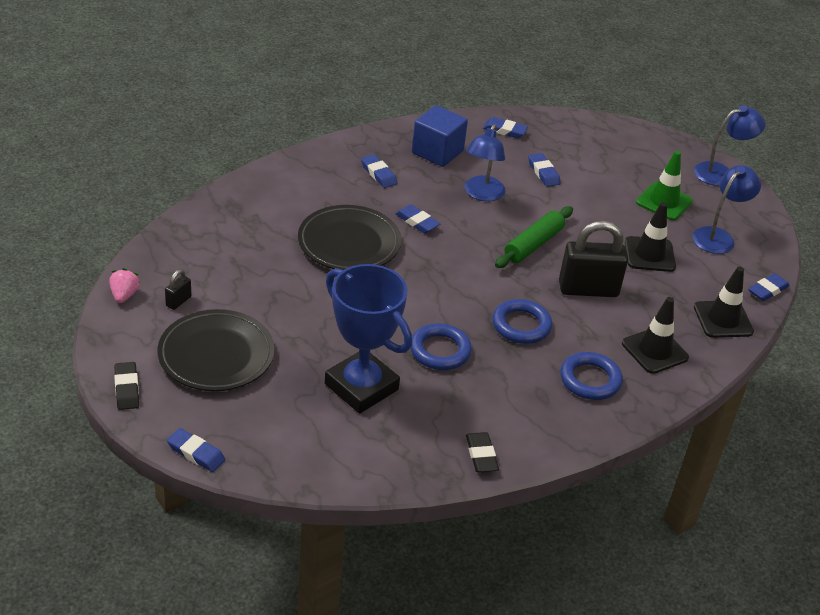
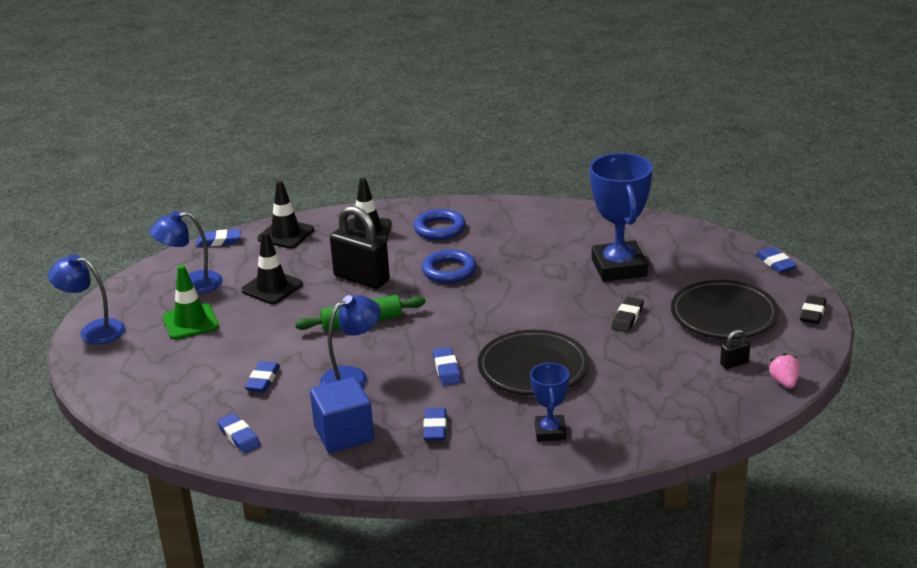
camera: 140 degrees left, 10 degrees down
pink strawberry [110,268,140,303] -> pink strawberry turned 135 degrees clockwise [768,353,800,388]
blue ring [410,323,472,370] -> none
black eraser [466,432,499,473] -> black eraser moved to [611,297,644,332]
none -> blue trophy [530,362,569,442]

